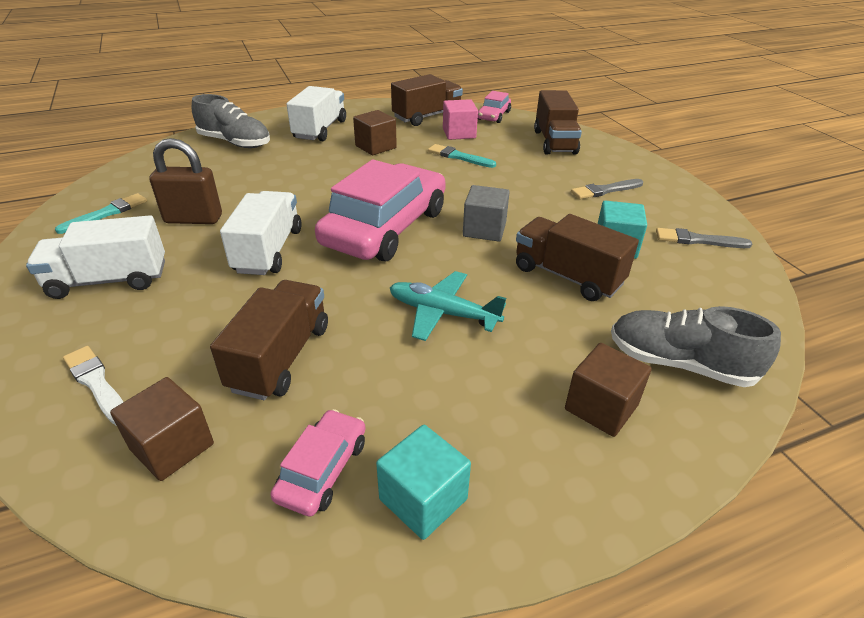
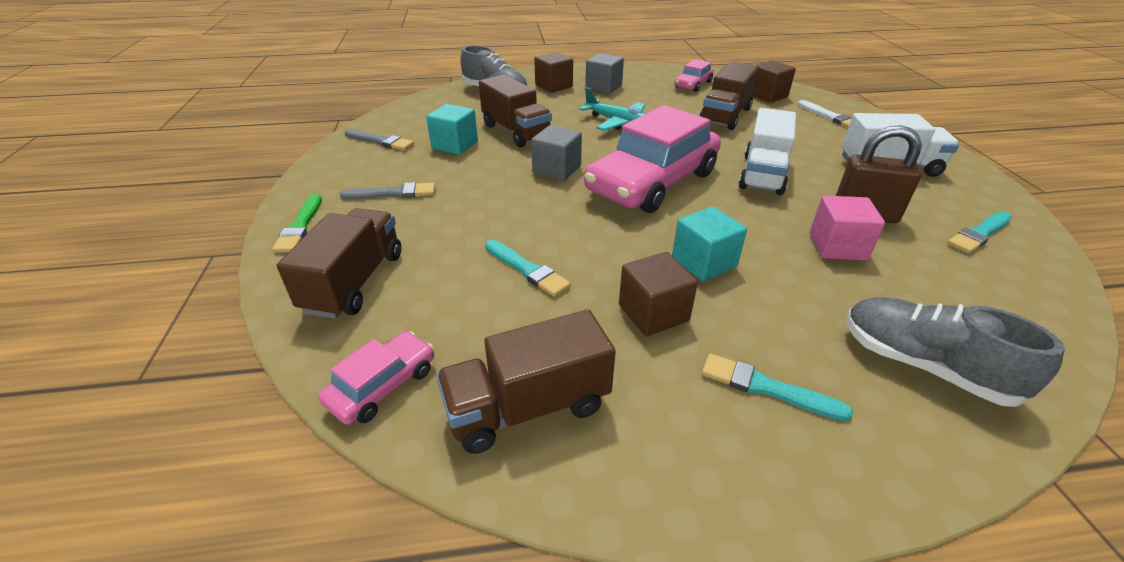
camera: 165 degrees left, 0 degrees up
white truck [287,86,346,141] -> turquoise brush [702,353,853,421]
turquoise cube [376,425,471,540] -> turquoise cube moved to [672,206,747,281]
pink cube [443,99,478,140] -> pink cube moved to [810,196,885,261]
none -> green brush [272,194,322,253]
none -> grey cube [585,53,624,94]

